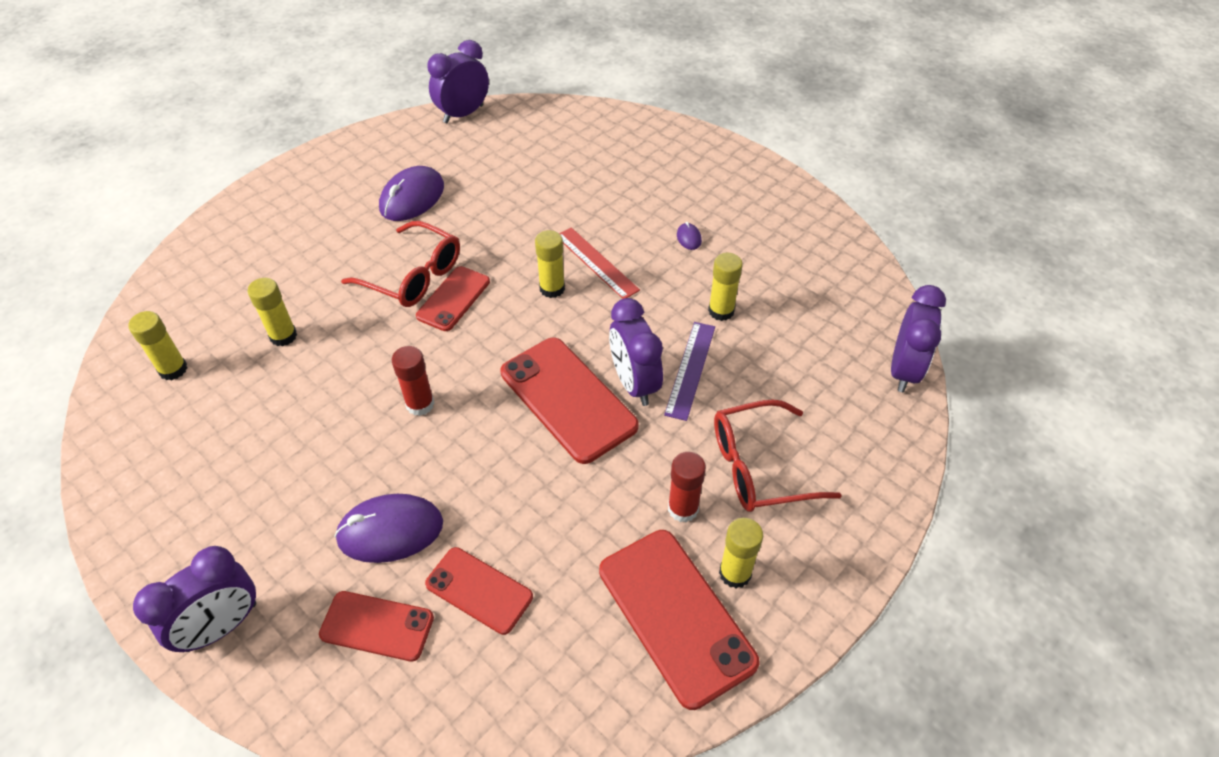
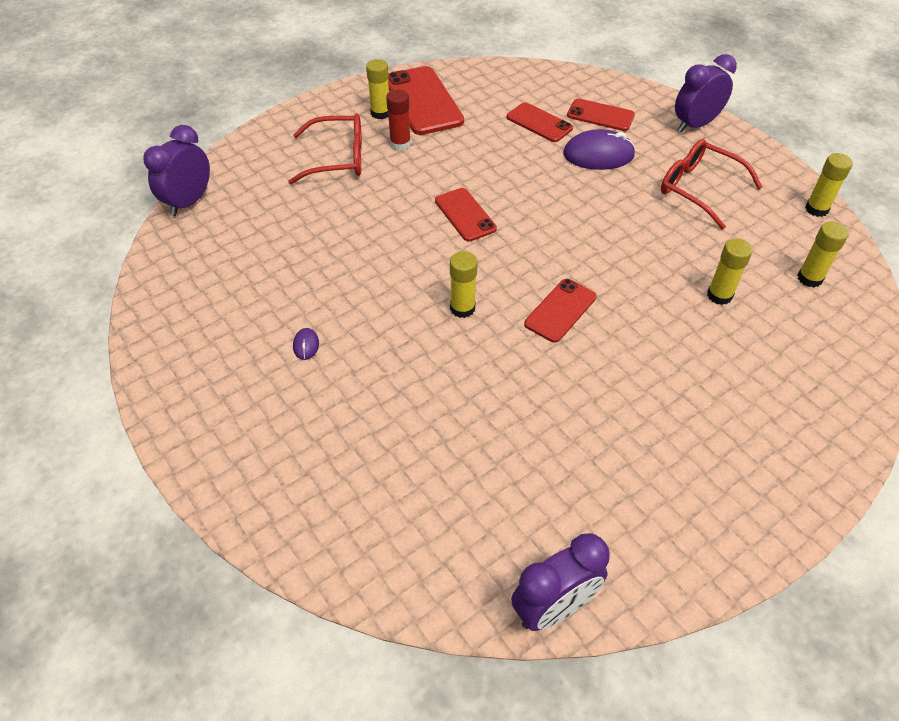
camera: 170 degrees left, 0 degrees up
red glasses [341,221,460,307] -> red glasses moved to [661,139,763,230]
purple mouse [379,166,444,221] -> none
red glue stick [392,346,435,416] -> none
red phone [501,337,639,464] -> red phone [435,188,497,242], size x0.60
red ruler [559,227,640,299] -> none
purple clock [609,298,663,406] -> none
purple ruler [664,322,715,421] -> none
yellow glue stick [708,253,743,321] -> yellow glue stick moved to [805,153,853,217]

